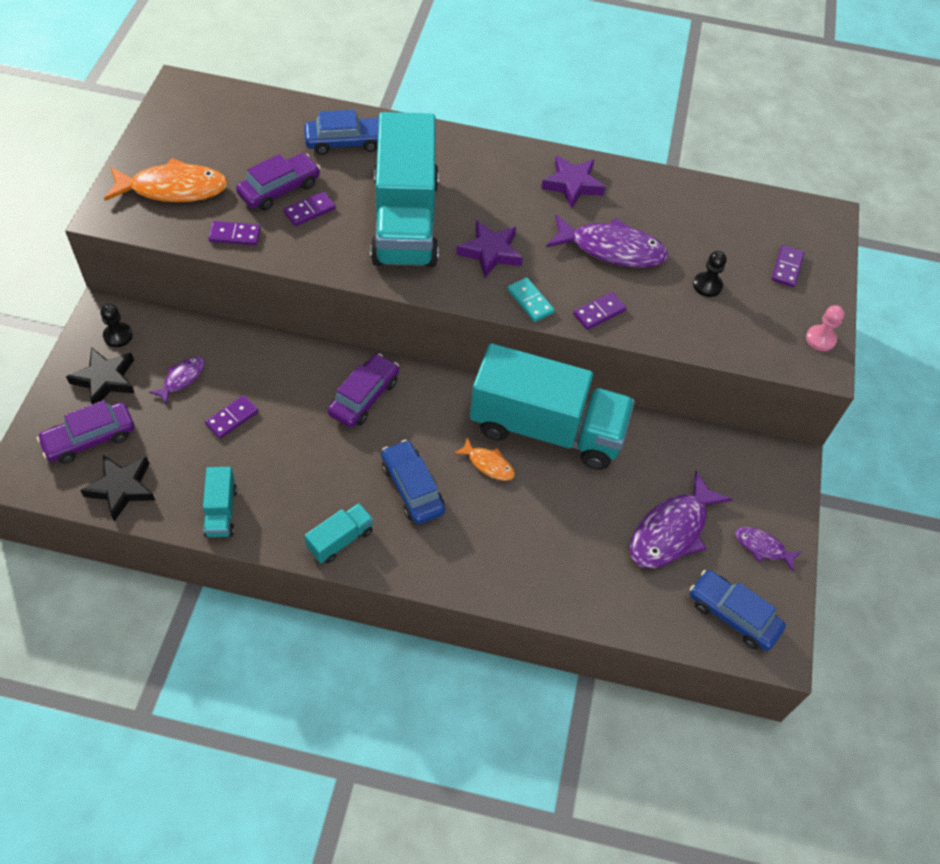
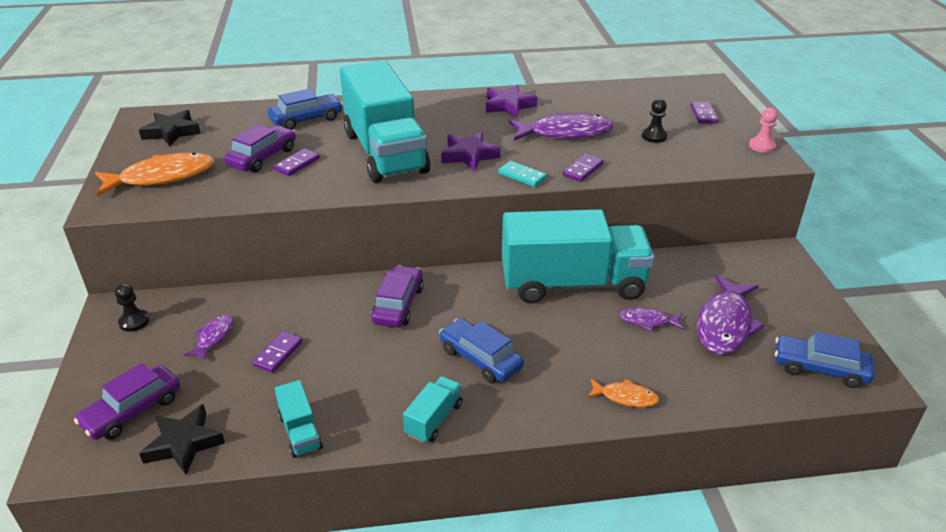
camera: 15 degrees left, 20 degrees down
black star [66,347,134,404] -> black star moved to [139,110,201,146]
purple domino [208,221,261,245] -> none
orange fish [454,437,515,481] -> orange fish moved to [587,379,659,407]
purple fish [735,527,801,572] -> purple fish moved to [619,307,684,331]

